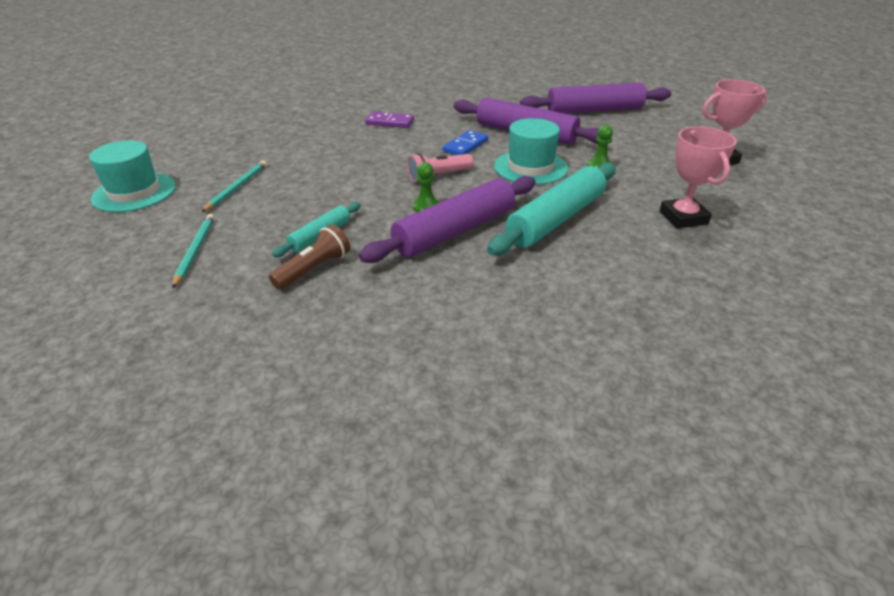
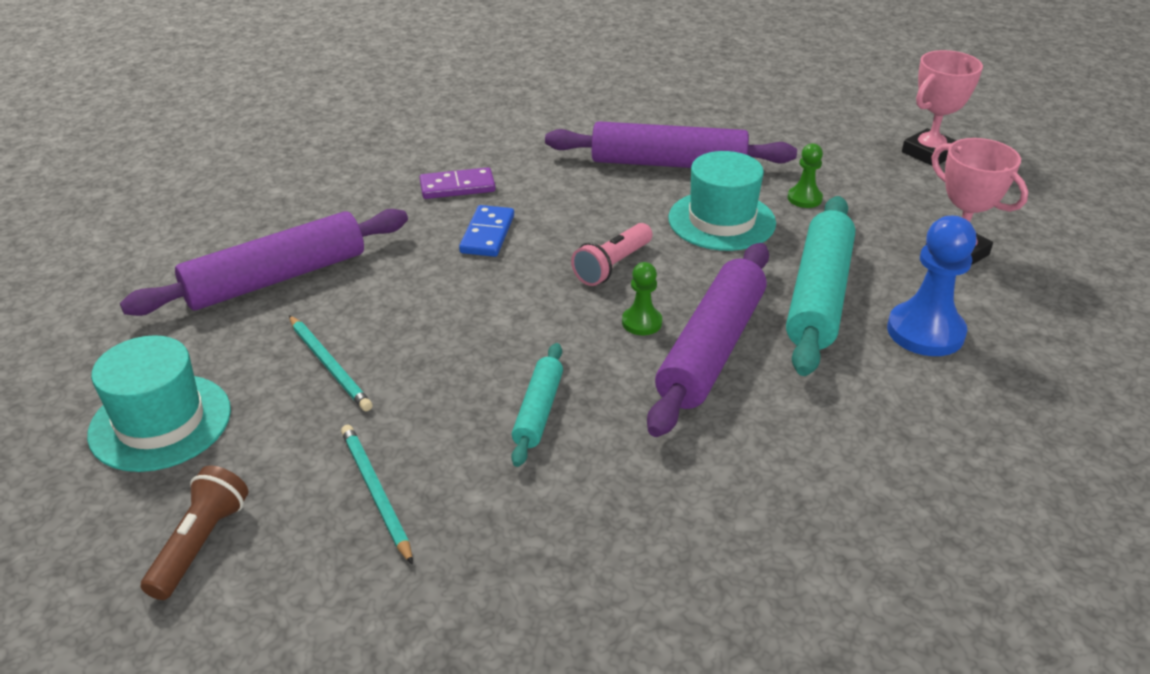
camera: 25 degrees left, 0 degrees up
turquoise pencil [202,161,267,212] -> turquoise pencil turned 150 degrees clockwise [289,315,372,411]
brown flashlight [269,224,350,290] -> brown flashlight moved to [141,466,249,600]
blue domino [443,130,488,155] -> blue domino moved to [459,205,514,257]
purple rolling pin [520,82,671,114] -> purple rolling pin moved to [120,209,408,316]
none -> blue pawn [887,216,977,356]

